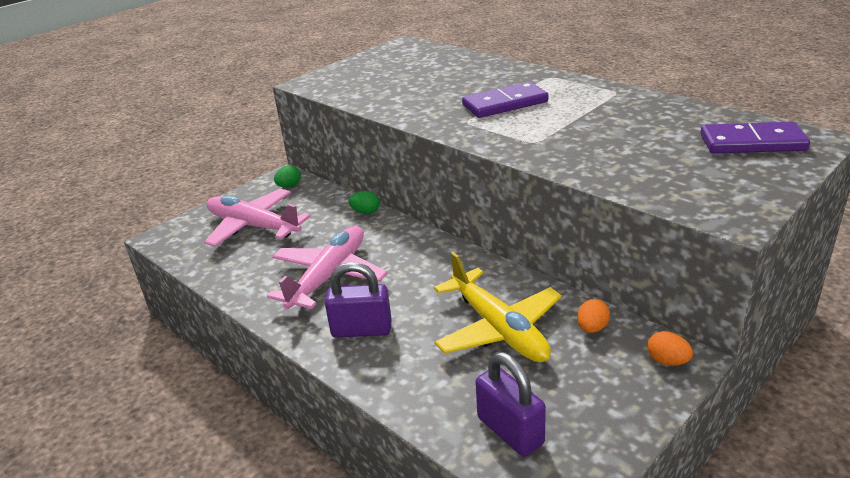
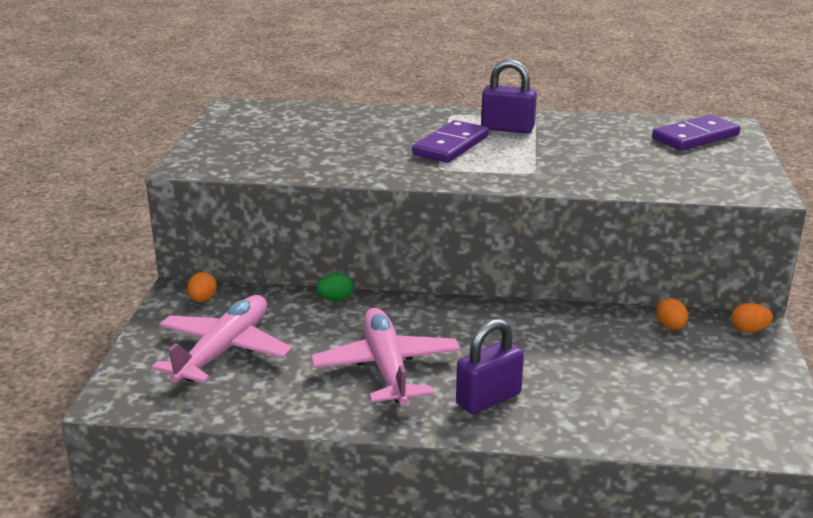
camera: 40 degrees left, 5 degrees down
pink plane [204,189,311,247] -> pink plane turned 120 degrees clockwise [152,295,292,383]
green egg [274,165,301,188] -> orange egg [187,272,217,302]
yellow plane [434,252,562,362] -> none
purple padlock [475,352,546,456] -> purple padlock moved to [481,59,537,134]

